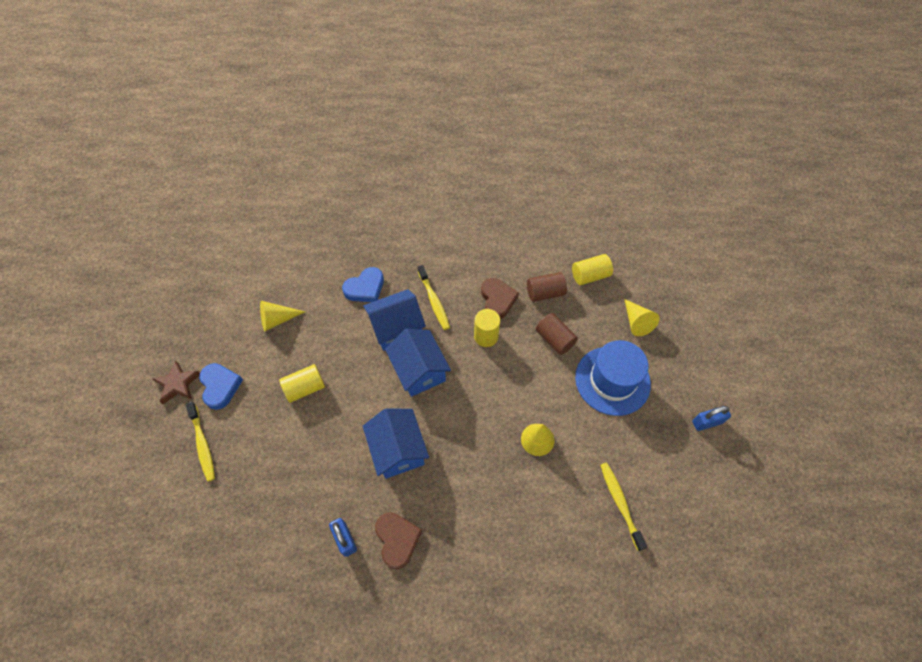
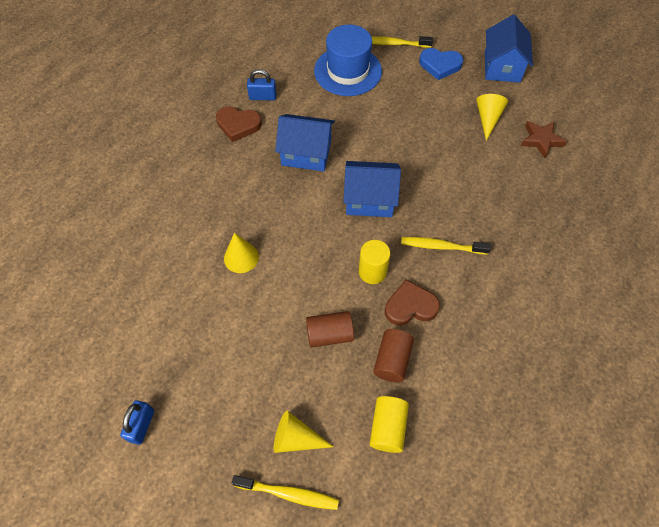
camera: 120 degrees right, 0 degrees up
brown star [153,360,200,404] -> brown star moved to [521,121,567,158]
yellow cylinder [279,364,325,403] -> none
blue heart [342,267,384,302] -> none
blue house [363,289,426,351] -> blue house moved to [485,15,533,83]
brown heart [481,278,519,319] -> brown heart turned 150 degrees clockwise [385,280,440,326]
blue hat [575,340,651,416] -> blue hat moved to [314,24,382,96]
yellow toothbrush [600,463,647,551] -> yellow toothbrush moved to [232,475,339,510]

